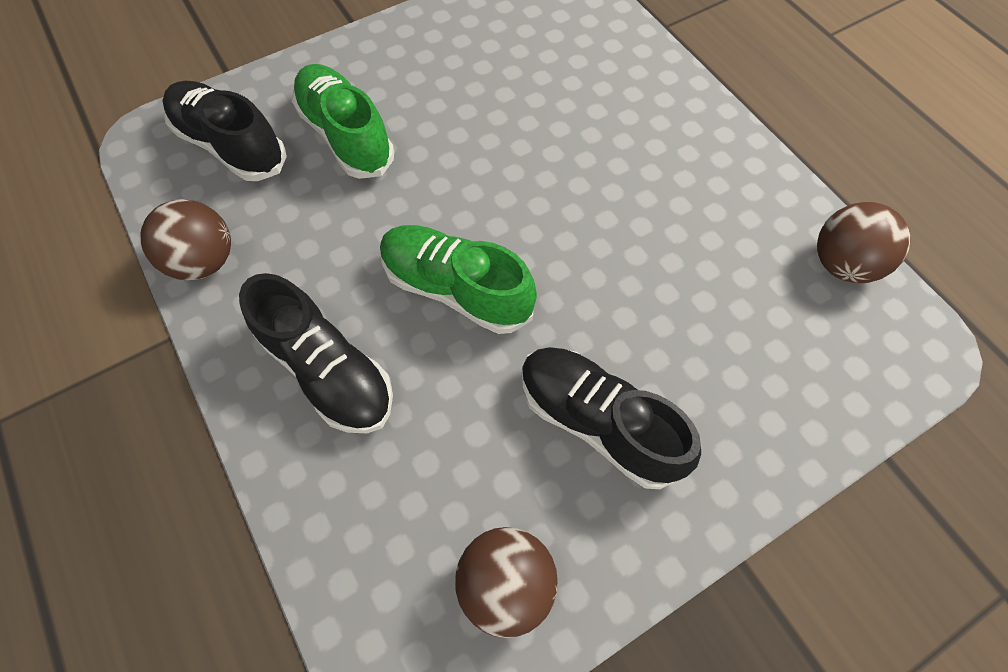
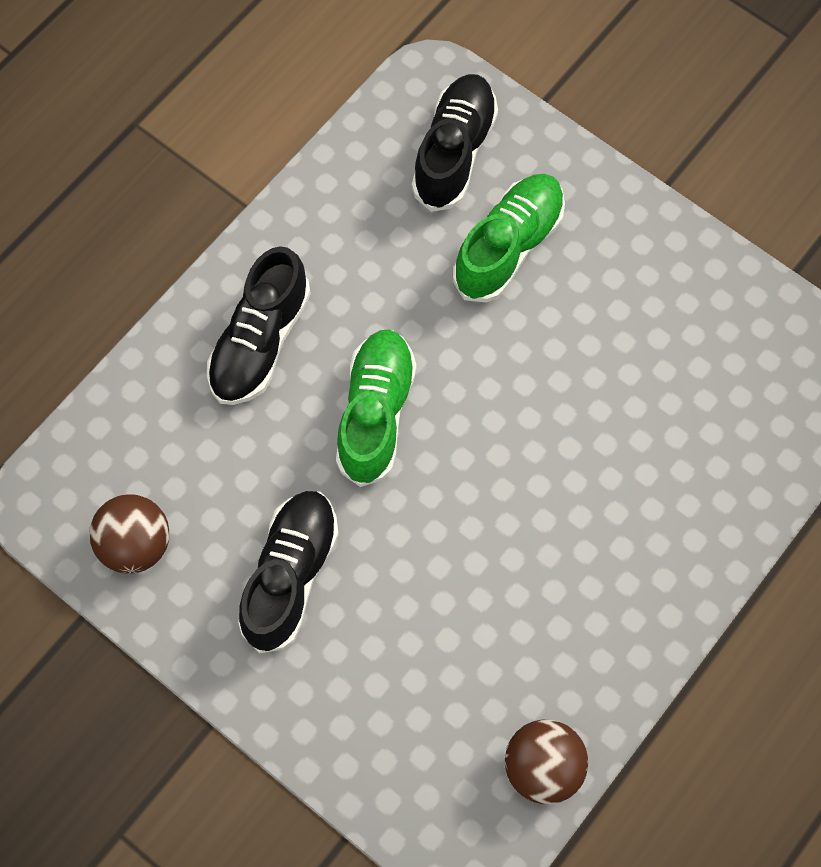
camera: 70 degrees right, 5 degrees up
brown ball [141,199,231,281] -> none

